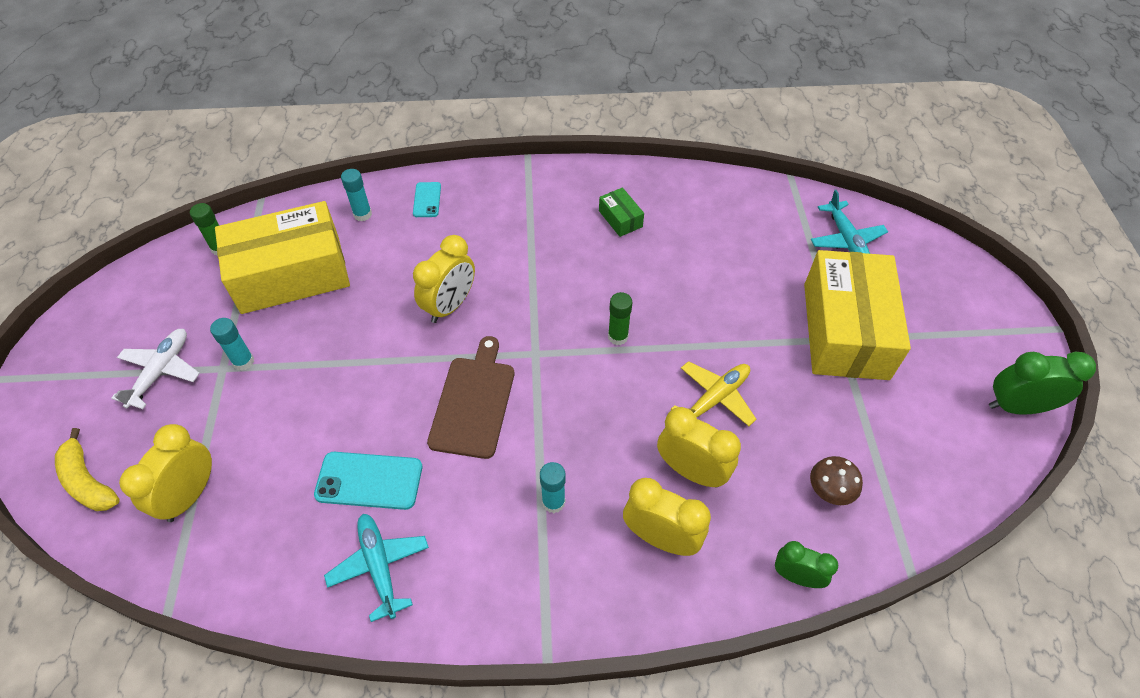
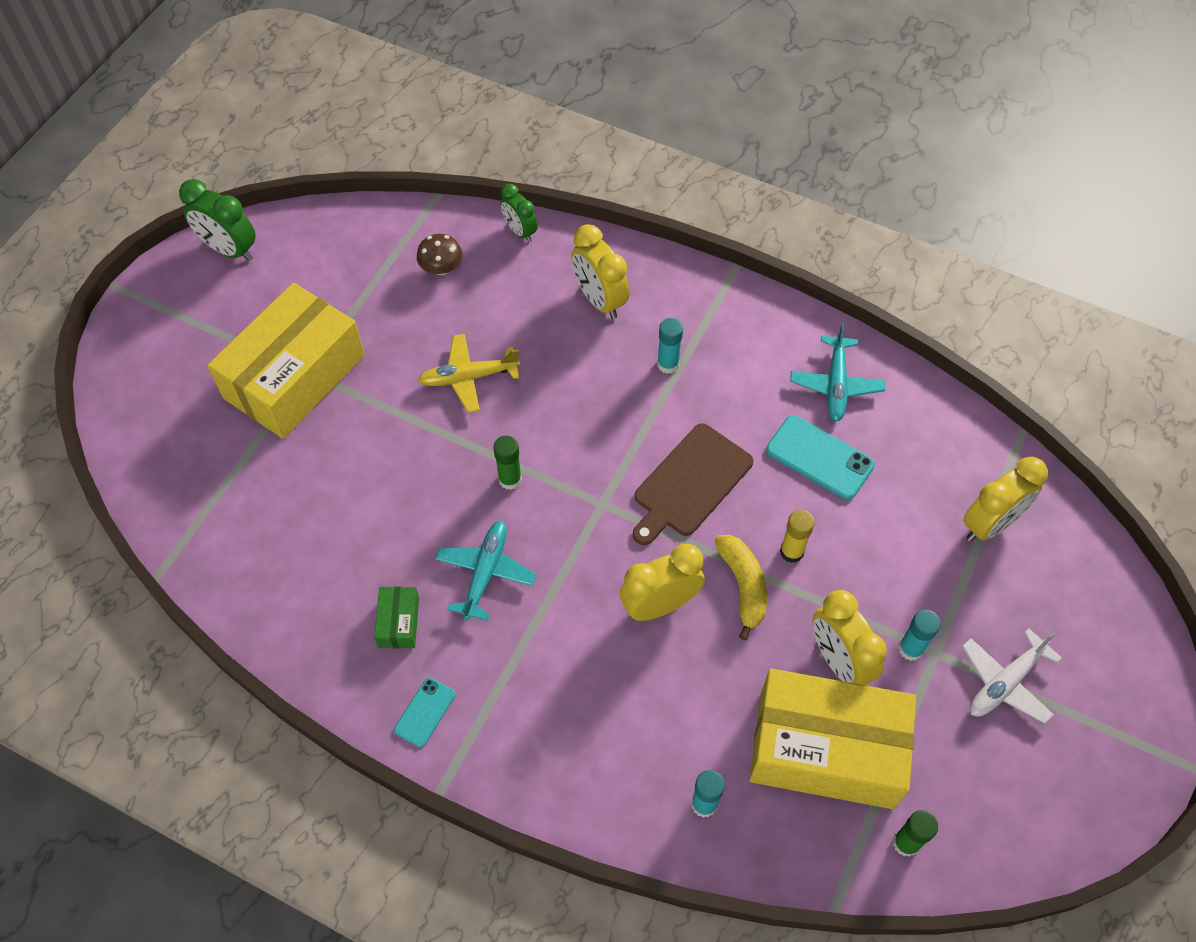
camera: 150 degrees left, 5 degrees up
yellow banana [55,428,120,511] -> yellow banana moved to [714,535,767,641]
turquoise phone [413,182,441,217] -> turquoise phone moved to [394,678,455,747]
yellow clock [657,407,741,488] -> yellow clock moved to [813,590,887,685]
turquoise plane [811,190,888,254] -> turquoise plane moved to [435,521,536,621]
none -> yellow glue stick [780,510,815,563]

